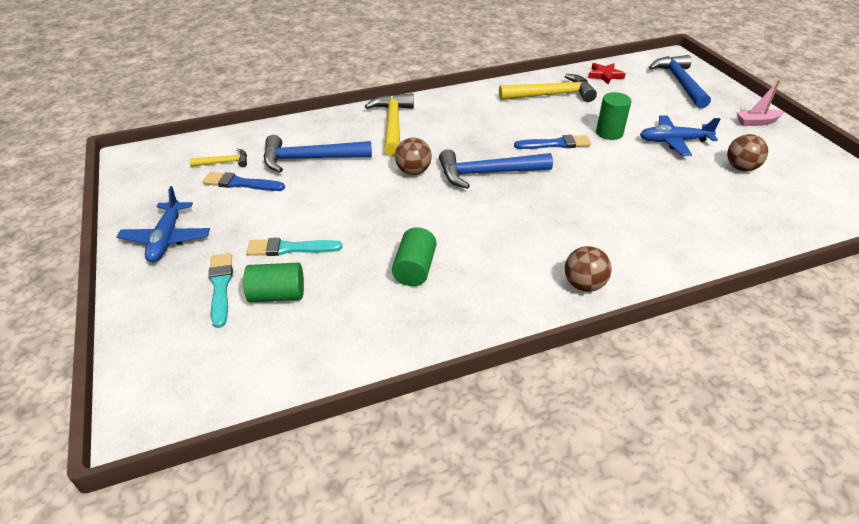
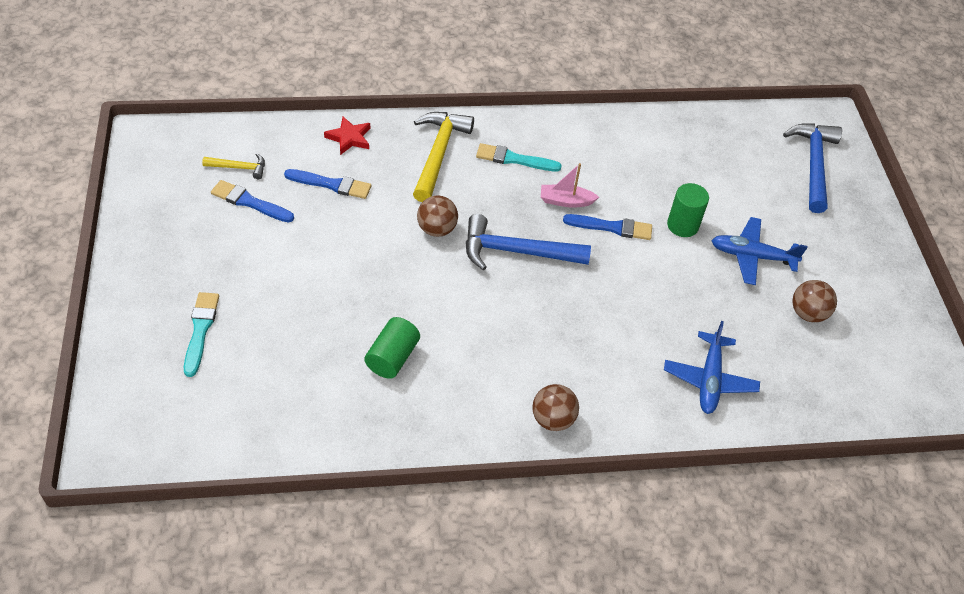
camera: 10 degrees right, 10 degrees up
blue plane [117,186,210,262] -> blue plane moved to [664,321,760,414]
green cylinder [243,263,304,302] -> none
turquoise brush [247,238,342,256] -> turquoise brush moved to [476,143,562,171]
blue hammer [264,135,372,173] -> blue brush [284,169,371,199]
yellow hammer [499,74,597,102] -> none
red star [588,63,626,85] -> red star moved to [324,116,370,155]
pink boat [737,80,784,126] -> pink boat moved to [541,163,599,208]

